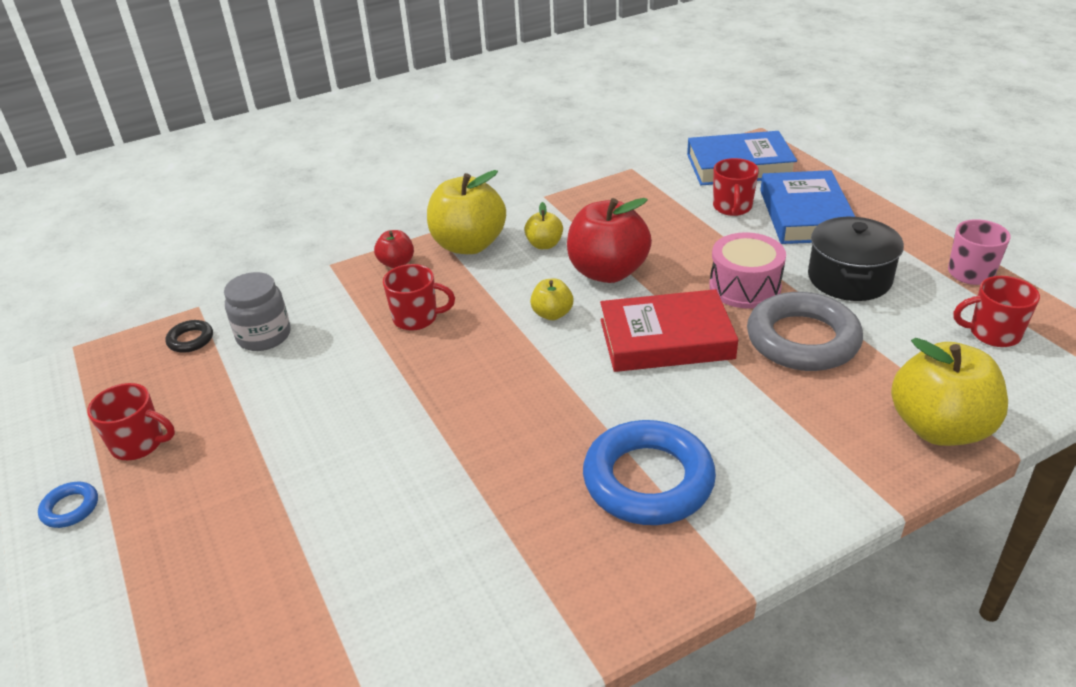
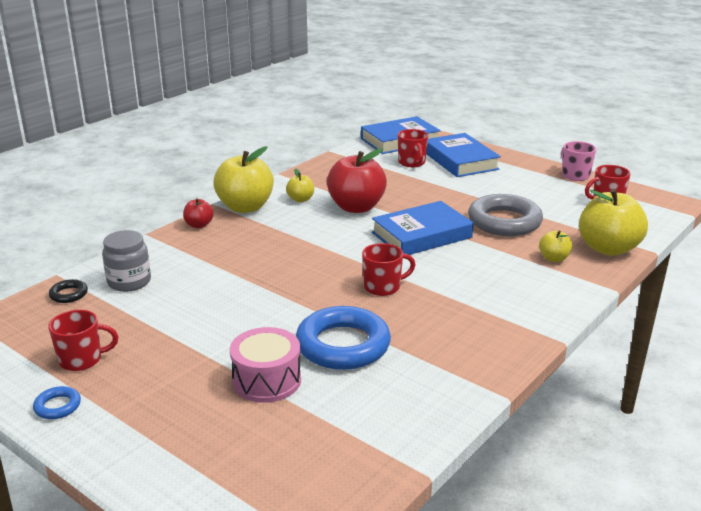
camera: 25 degrees left, 10 degrees down
red mug [383,264,455,331] -> red mug moved to [362,243,416,296]
yellow apple [530,279,573,320] -> yellow apple moved to [539,230,572,262]
blue ring [583,420,716,525] -> blue ring moved to [296,306,391,370]
red book [600,289,738,372] -> blue book [372,201,473,255]
pink drum [709,232,786,309] -> pink drum moved to [230,327,301,403]
black pot [808,217,904,301] -> none

